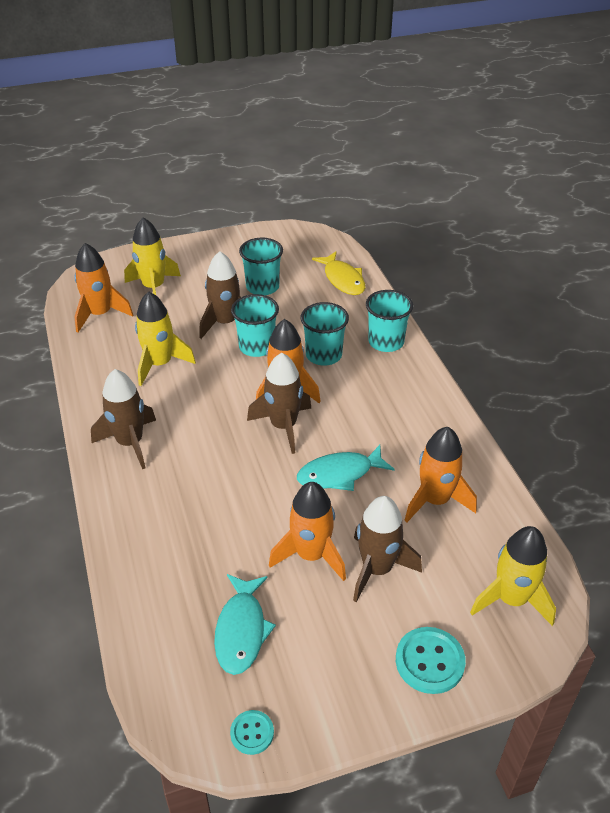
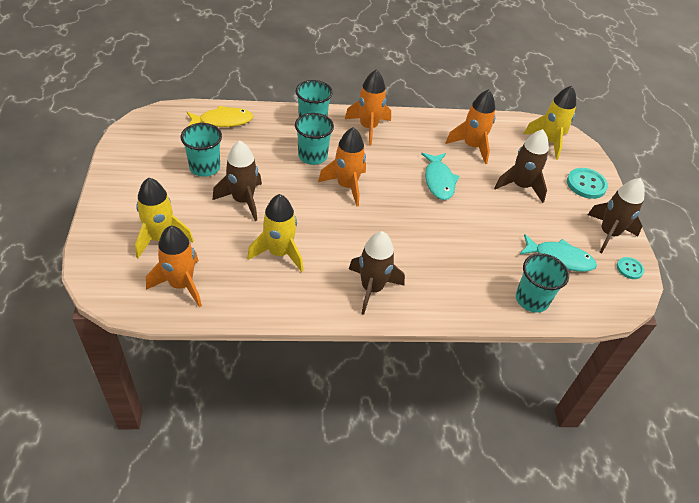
camera: 80 degrees left, 5 degrees up
turquoise cup [231,294,279,357] -> turquoise cup moved to [516,253,569,312]
brown rocket [247,353,312,454] -> brown rocket moved to [588,178,645,253]
orange rocket [269,482,346,581] -> orange rocket moved to [345,70,391,146]

